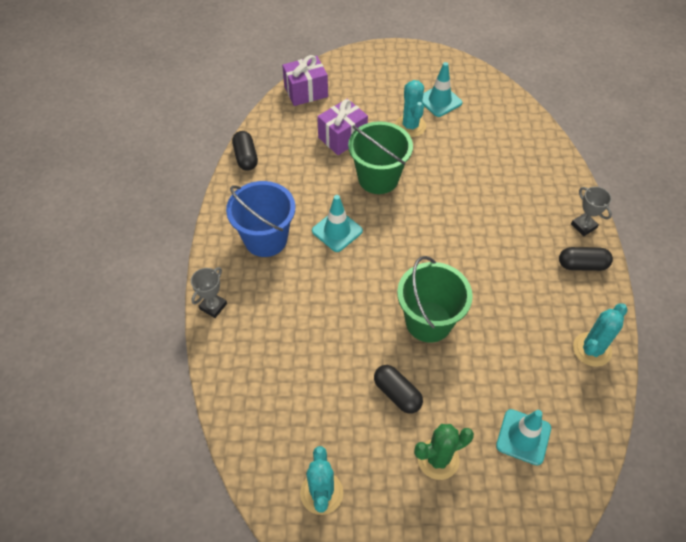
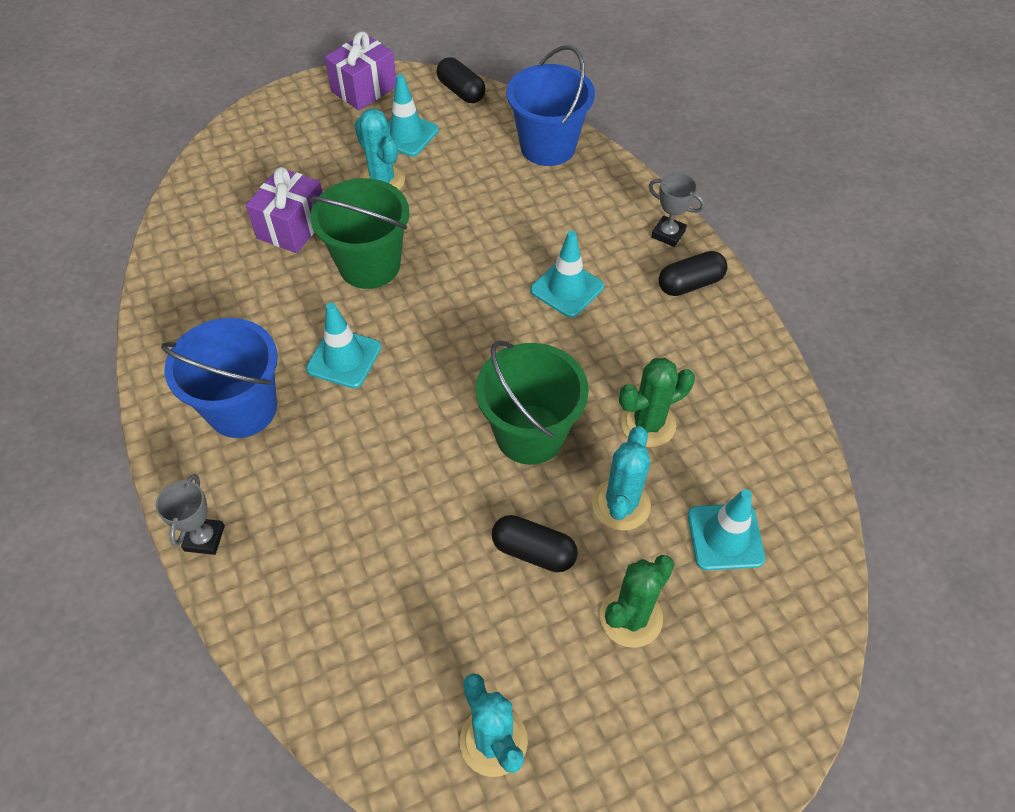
camera: 25 degrees left, 0 degrees up
black capsule [232,131,258,171] -> black capsule moved to [437,57,486,103]
purple gift [282,55,328,106] -> purple gift moved to [325,31,396,110]
turquoise cactus [573,303,628,367] -> turquoise cactus moved to [592,426,651,531]
none -> blue bucket [507,45,595,166]
none -> turquoise traffic cone [530,230,604,318]
none -> green cactus [619,358,695,447]

